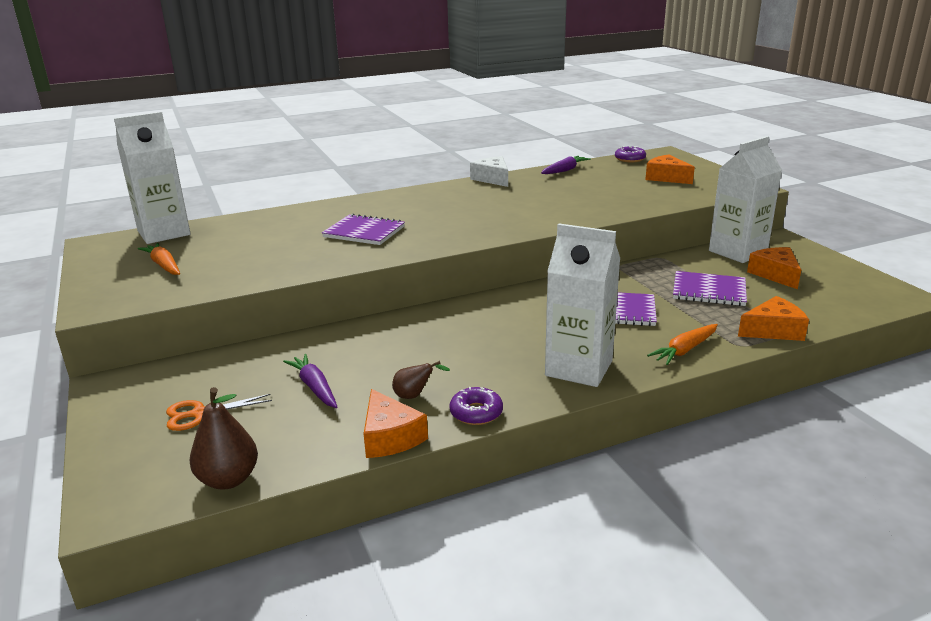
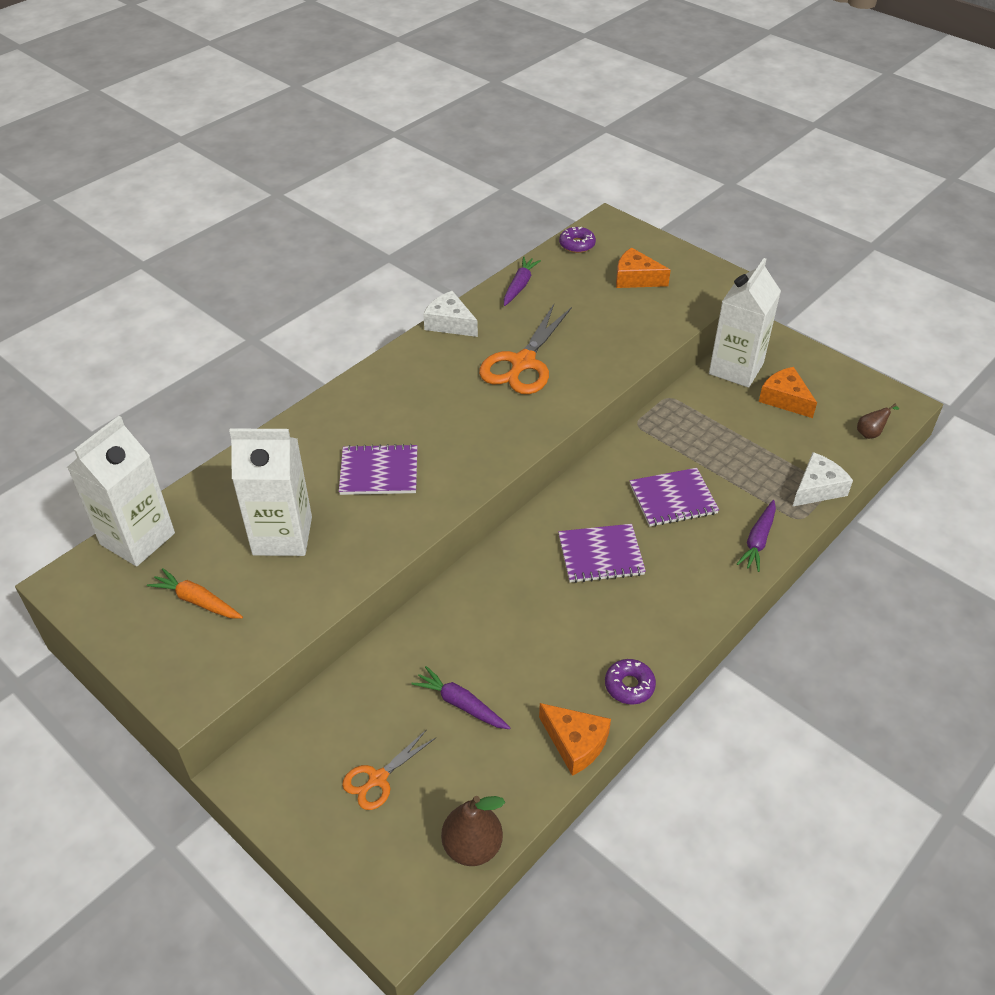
camera: 25 degrees left, 20 degrees up
brown pear [392,361,450,399] -> brown pear moved to [857,404,899,439]
white carton [545,223,620,387] -> white carton moved to [229,428,312,556]
orange carrot [647,324,718,365] -> purple carrot [737,500,776,572]
purple notebook [673,271,747,306] -> purple notebook moved to [558,524,646,583]
orange cheese [738,296,809,341] -> white cheese [792,452,853,507]
none -> orange scissors [479,304,572,394]

